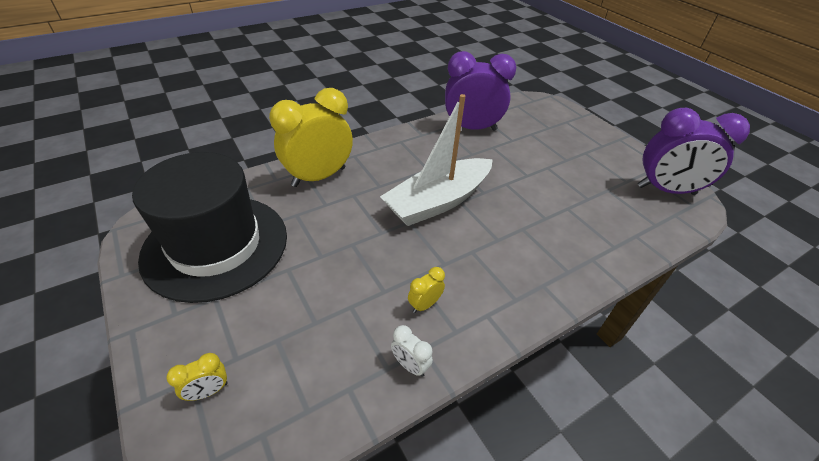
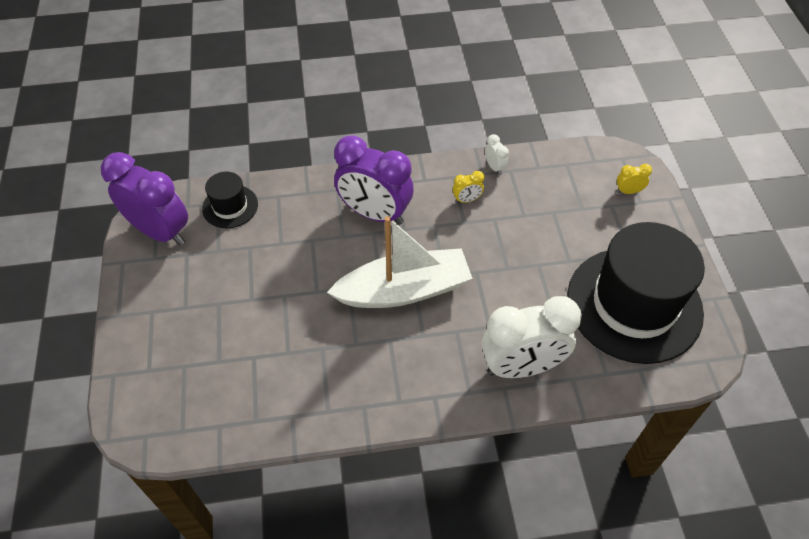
camera: 155 degrees left, 10 degrees up
yellow clock [269,88,353,187] -> white clock [482,296,582,378]
purple clock [445,51,516,131] -> purple clock moved to [334,135,414,225]
none -> black hat [202,172,258,228]

